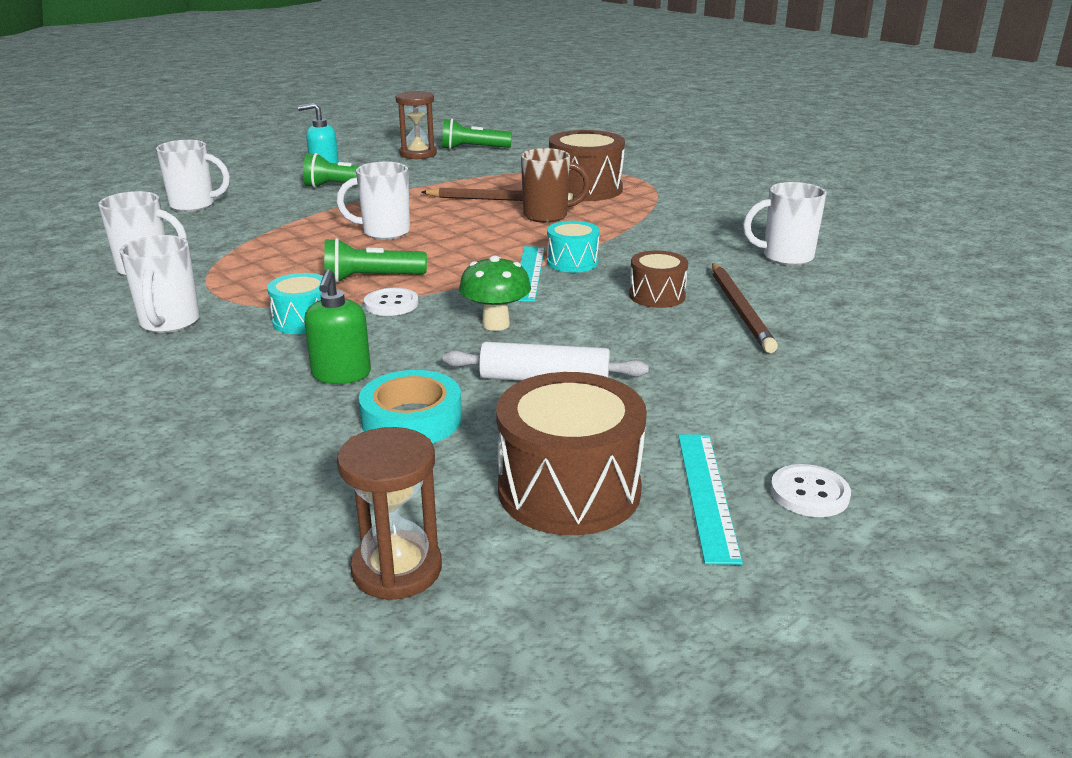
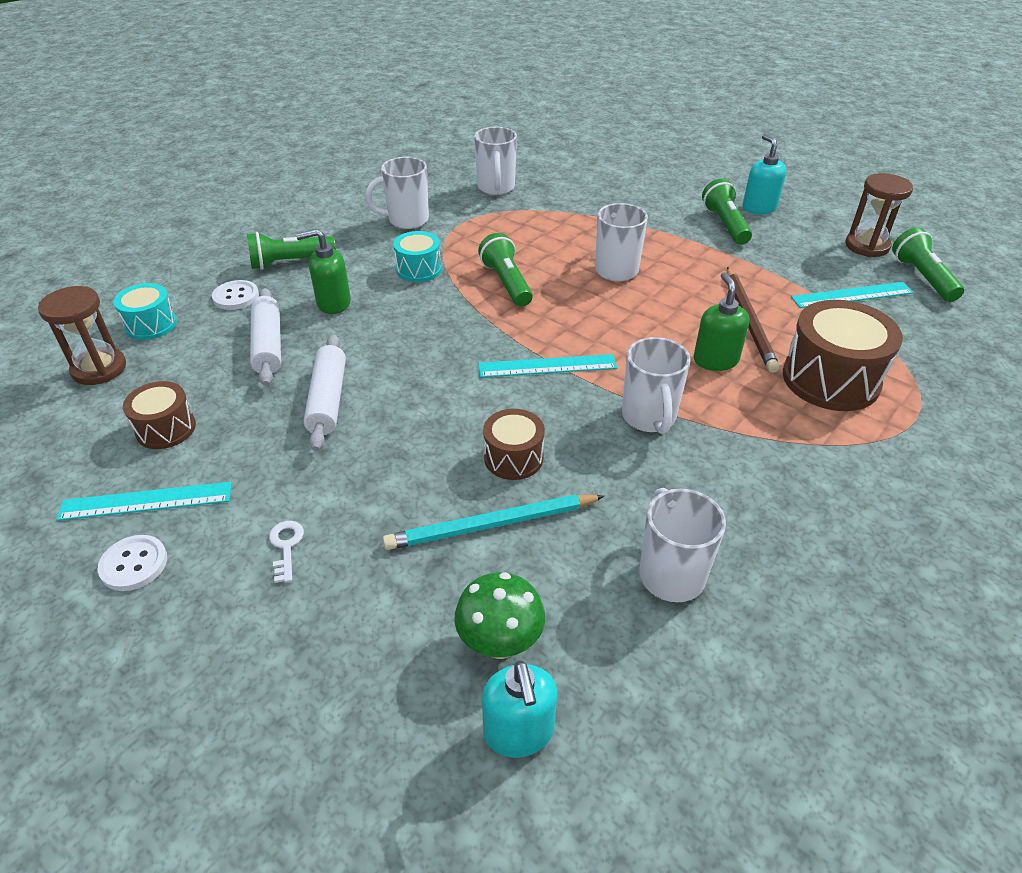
camera: 80 degrees right, 15 degrees up
white mug [156,140,230,212] -> white mug moved to [622,337,691,434]
turquoise tape [359,370,462,443] -> white rolling pin [250,288,281,386]
white button [364,288,418,316] -> white button moved to [212,280,259,310]
green mushroom [459,255,531,331] -> green mushroom moved to [454,572,545,659]
brown drum [496,372,647,535] -> brown drum [123,381,196,449], size x0.57
brown mug [521,148,590,223] -> green soap dispenser [693,272,749,371]
turquoise drum [547,221,600,273] -> turquoise drum moved to [113,283,177,340]
brown pencil [712,263,778,353] -> turquoise pencil [383,494,604,550]
none -> green flashlight [247,232,336,270]
none -> white key [269,521,304,583]
none -> turquoise soap dispenser [482,660,557,758]
none -> turquoise ruler [791,282,913,308]

